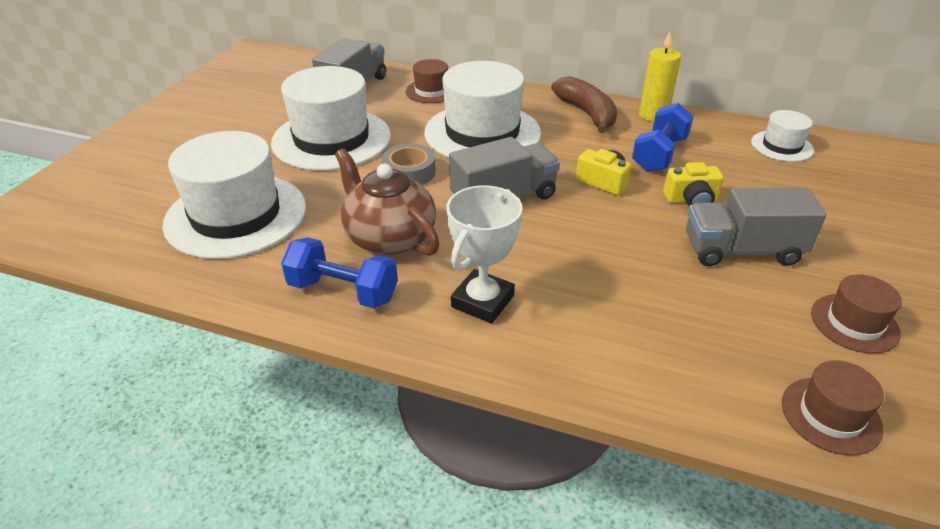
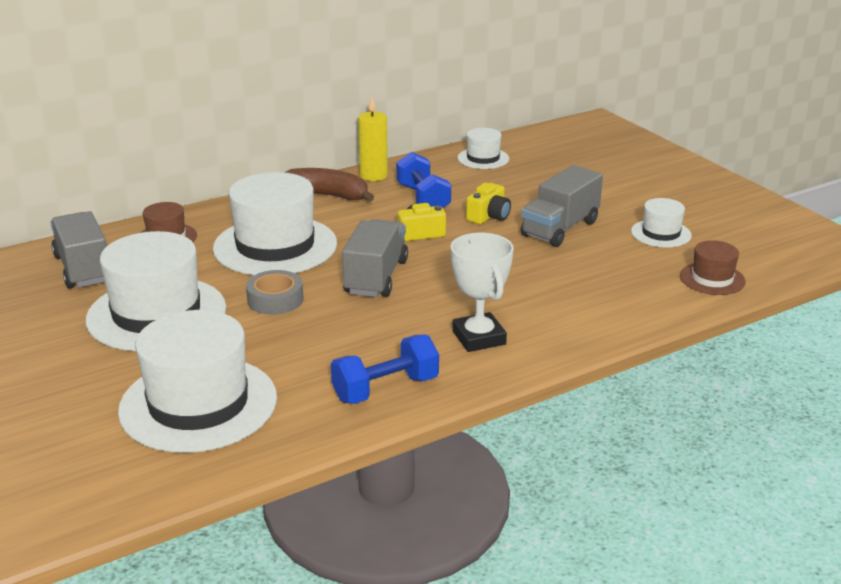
camera: 50 degrees left, 10 degrees down
brown teapot [335,148,440,256] -> none
brown hat [811,274,902,354] -> white hat [631,198,692,248]

